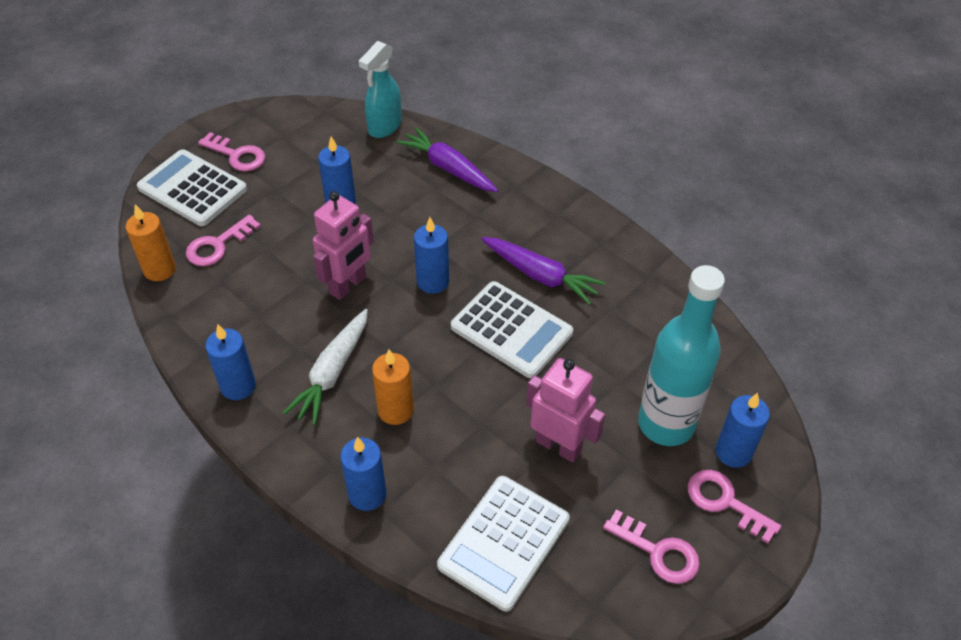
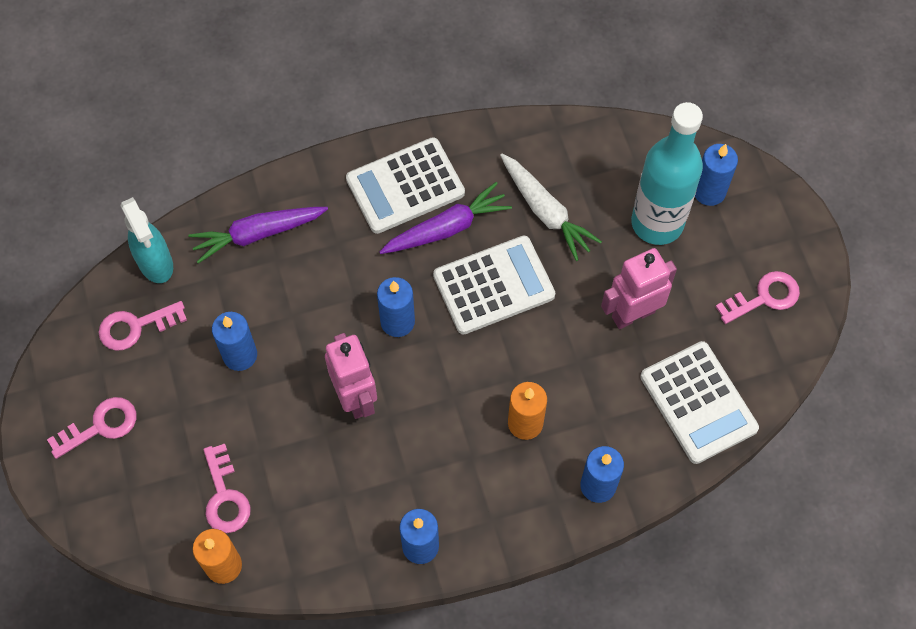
camera: 60 degrees left, 15 degrees up
white calculator [137,149,247,226] -> white calculator moved to [346,137,465,234]
white carrot [283,309,368,425] -> white carrot moved to [500,154,602,261]
pink key [688,470,781,544] -> pink key moved to [99,301,187,351]

